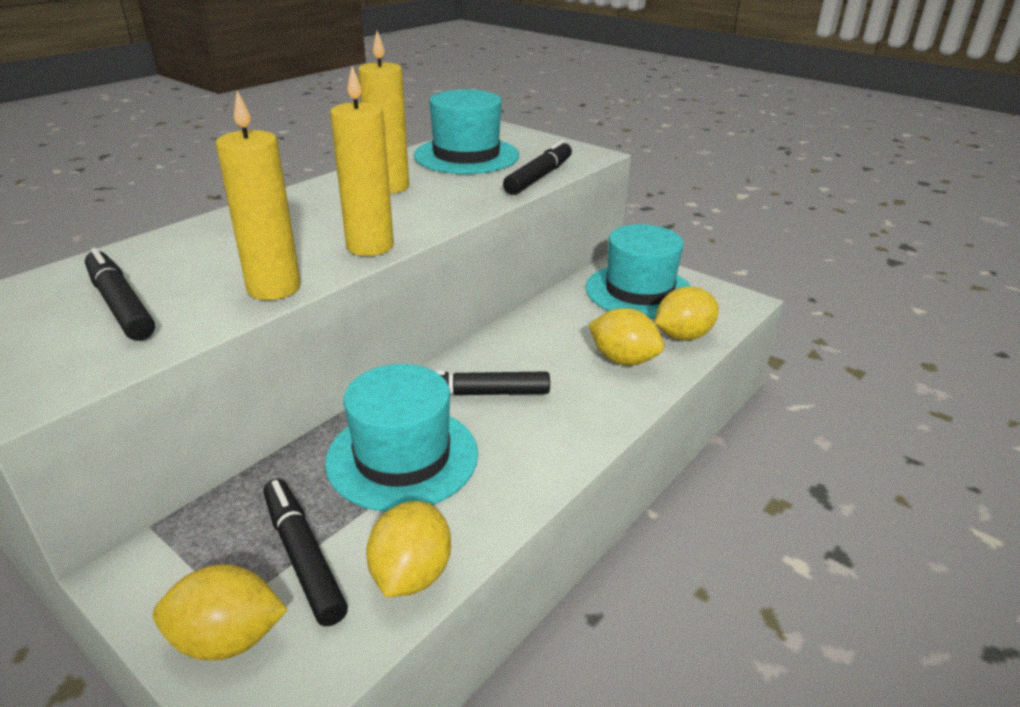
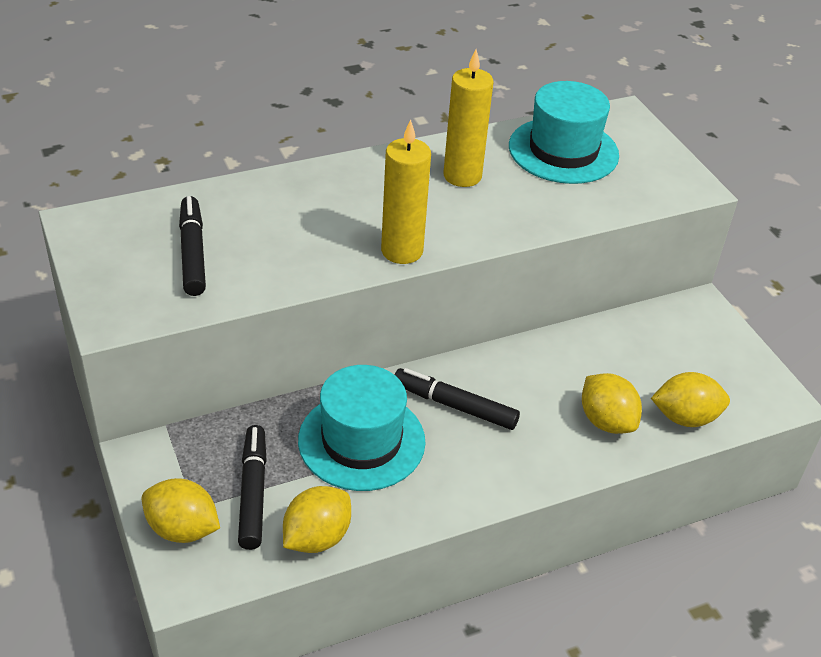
camera: 25 degrees right, 10 degrees up
yellow candle [216,91,301,300] -> none
black marker [503,140,572,195] -> none
turquoise hat [586,224,691,319] -> none

